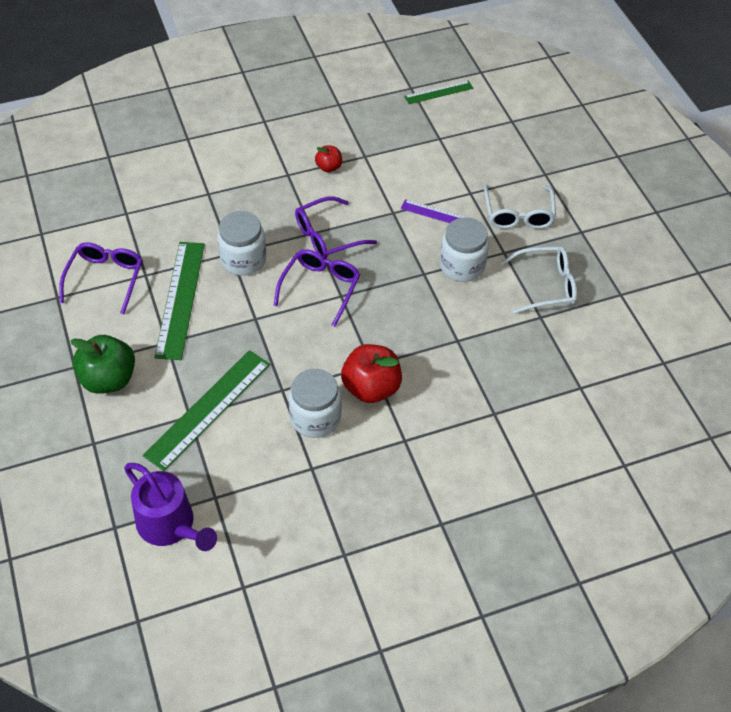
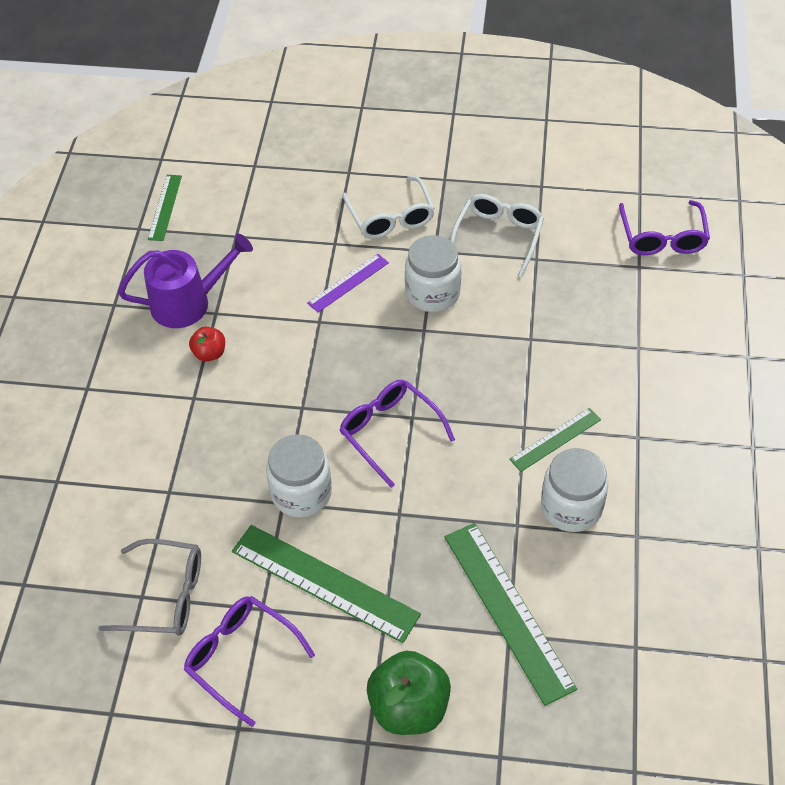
camera: 60 degrees left, 0 degrees up
purple watering can [124,463,217,551] -> purple watering can moved to [118,234,253,328]
purple glasses [295,196,377,259] -> purple glasses moved to [619,200,710,255]
red apple [341,344,402,403] -> green ruler [509,408,601,472]
white glasses [484,185,556,229] -> white glasses turned 45 degrees clockwise [342,176,435,239]
none -> grey glasses [98,539,201,636]

